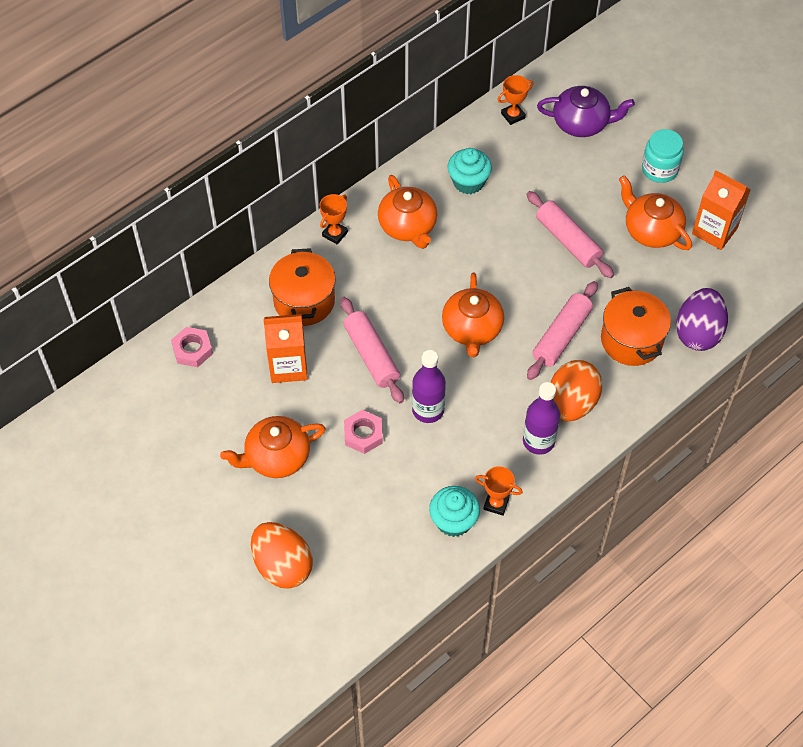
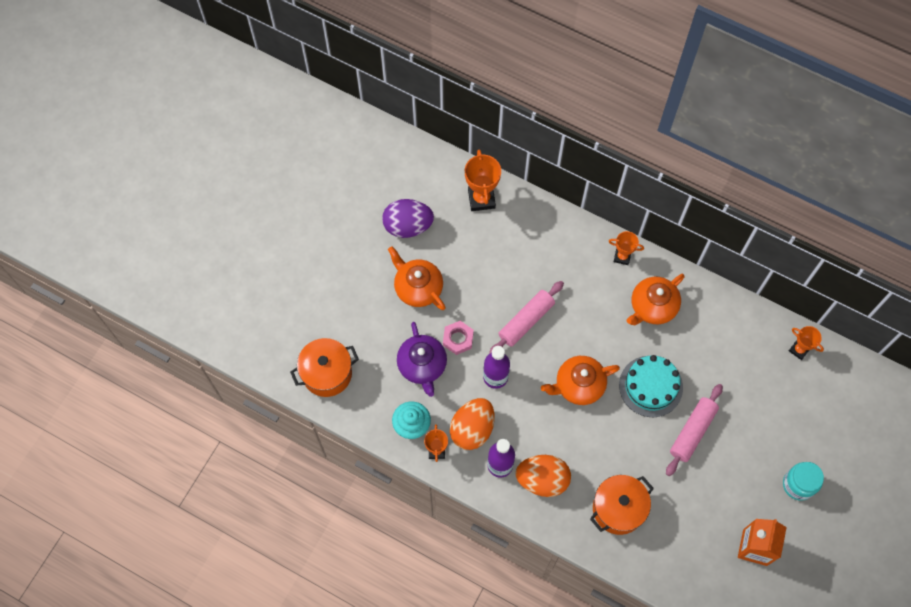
camera: 70 degrees right, 10 degrees up
pink nut [171,327,213,367] -> orange trophy [465,150,501,211]
orange egg [251,522,313,589] -> orange egg moved to [450,398,495,450]
orange carton [263,314,308,383] -> none
orange pot [269,248,336,326] -> orange pot moved to [290,338,359,397]
turquoise cupcake [448,148,492,194] -> none
pink rolling pin [527,281,598,380] -> none
purple teapot [537,86,635,137] -> purple teapot moved to [397,322,447,397]
orange teapot [619,175,692,250] -> none
purple egg [676,288,728,351] -> purple egg moved to [382,199,434,238]
none -> turquoise cake [619,355,683,417]

